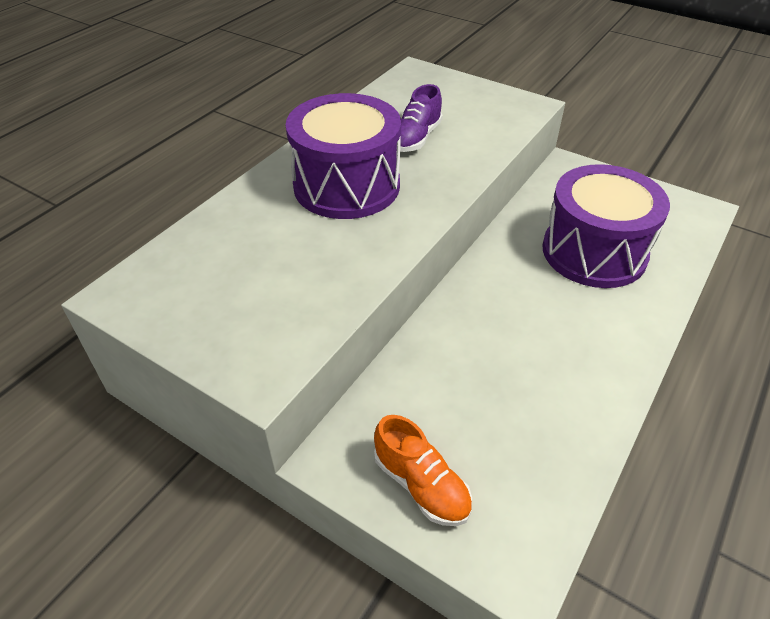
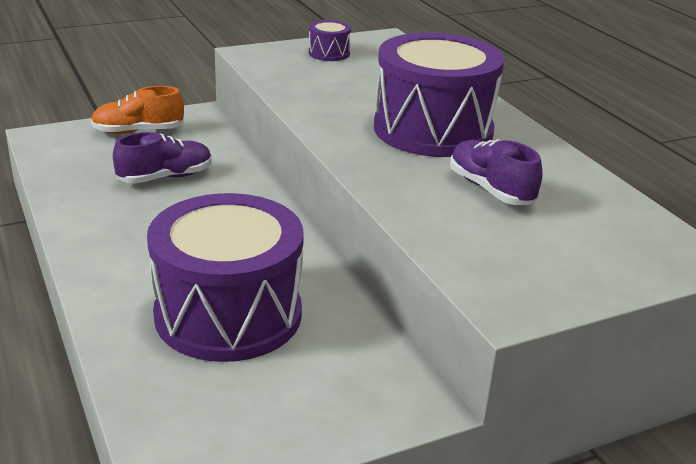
camera: 120 degrees right, 15 degrees down
none -> purple shoe [113,132,212,184]
none -> purple drum [309,20,351,61]

